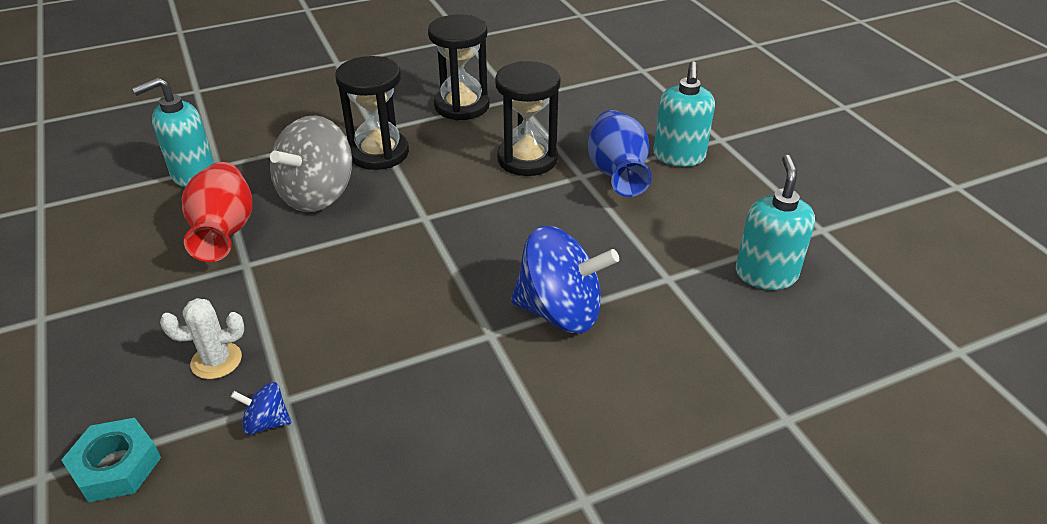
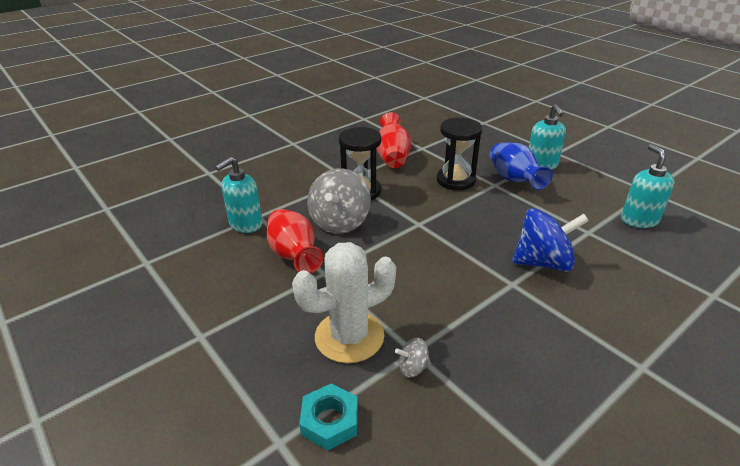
camera: 15 degrees left, 5 degrees down
white cactus [160,298,244,379] -> white cactus [292,242,396,363], size x1.98
blue spinning top [231,382,291,435] -> grey spinning top [395,338,431,378]
black hourglass [428,15,490,120] -> red vase [376,112,411,168]

